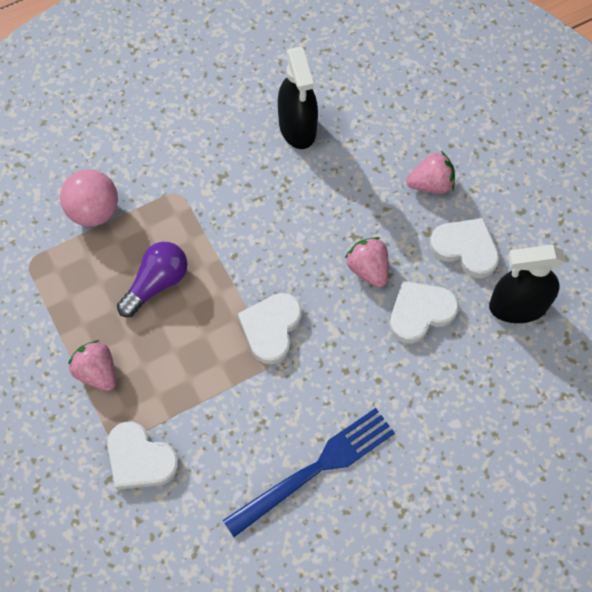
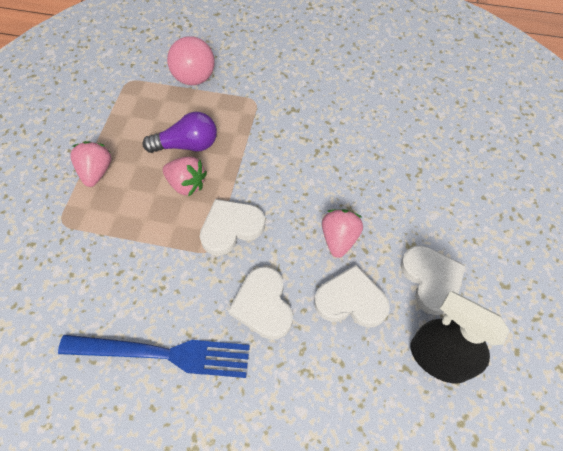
camera: 40 degrees right, 5 degrees down
white heart [107,422,179,490] -> white heart moved to [228,266,293,340]
black spray bottle [278,47,318,149] -> none
pink strawberry [406,151,455,194] -> pink strawberry moved to [163,157,207,197]

